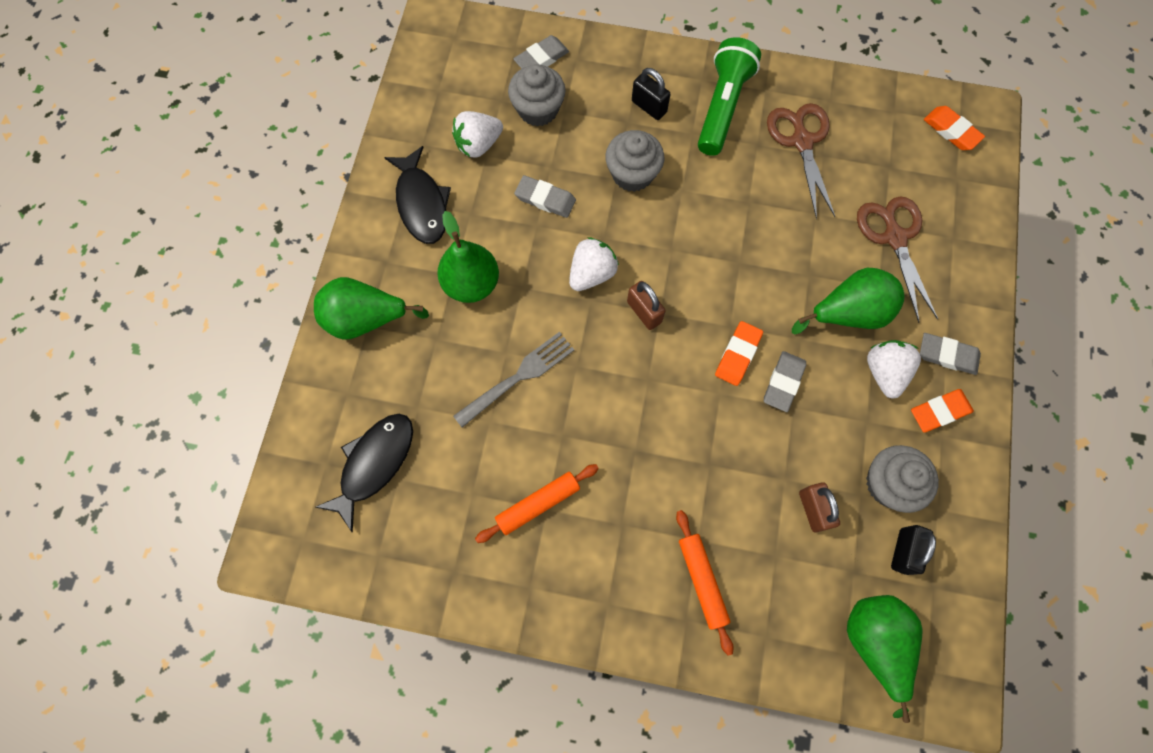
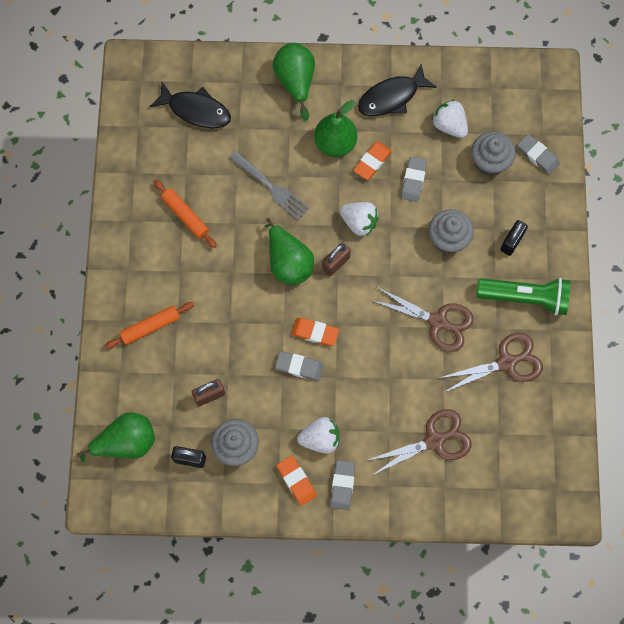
camera: 80 degrees right, 0 degrees up
green pear [792,268,904,334] -> green pear moved to [264,218,314,285]
orange eraser [924,106,985,150] -> orange eraser moved to [353,141,392,180]
none -> brown scissors [370,287,474,352]

